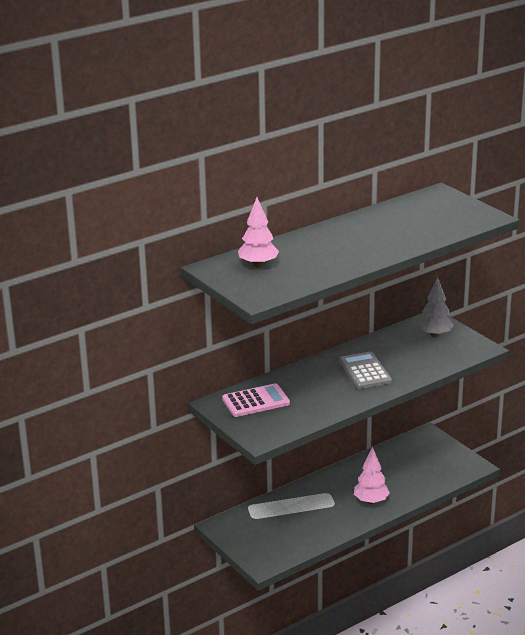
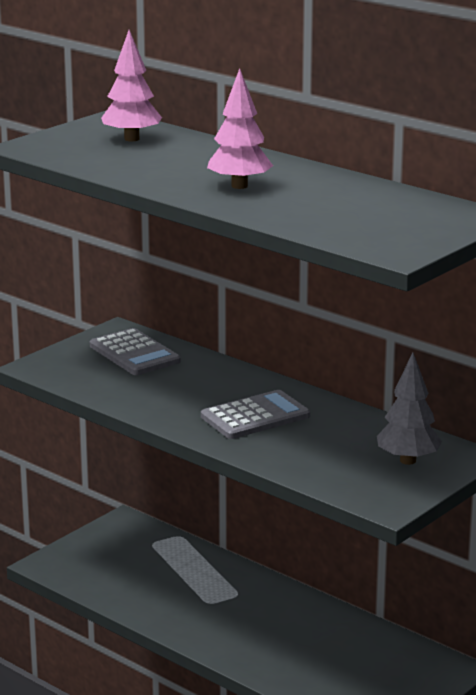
camera: 75 degrees right, 5 degrees down
pink calculator [222,383,290,417] -> grey calculator [90,328,181,375]
pink tree [354,447,390,504] -> pink tree moved to [207,68,273,189]

